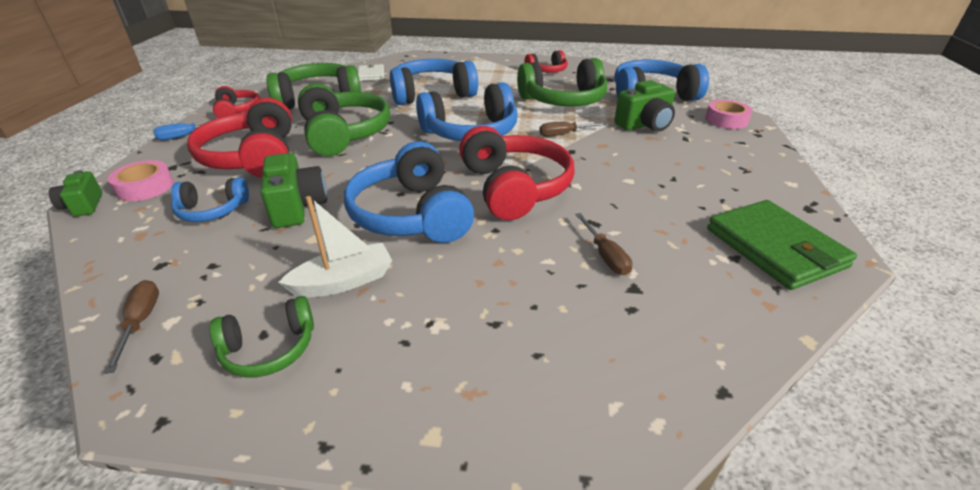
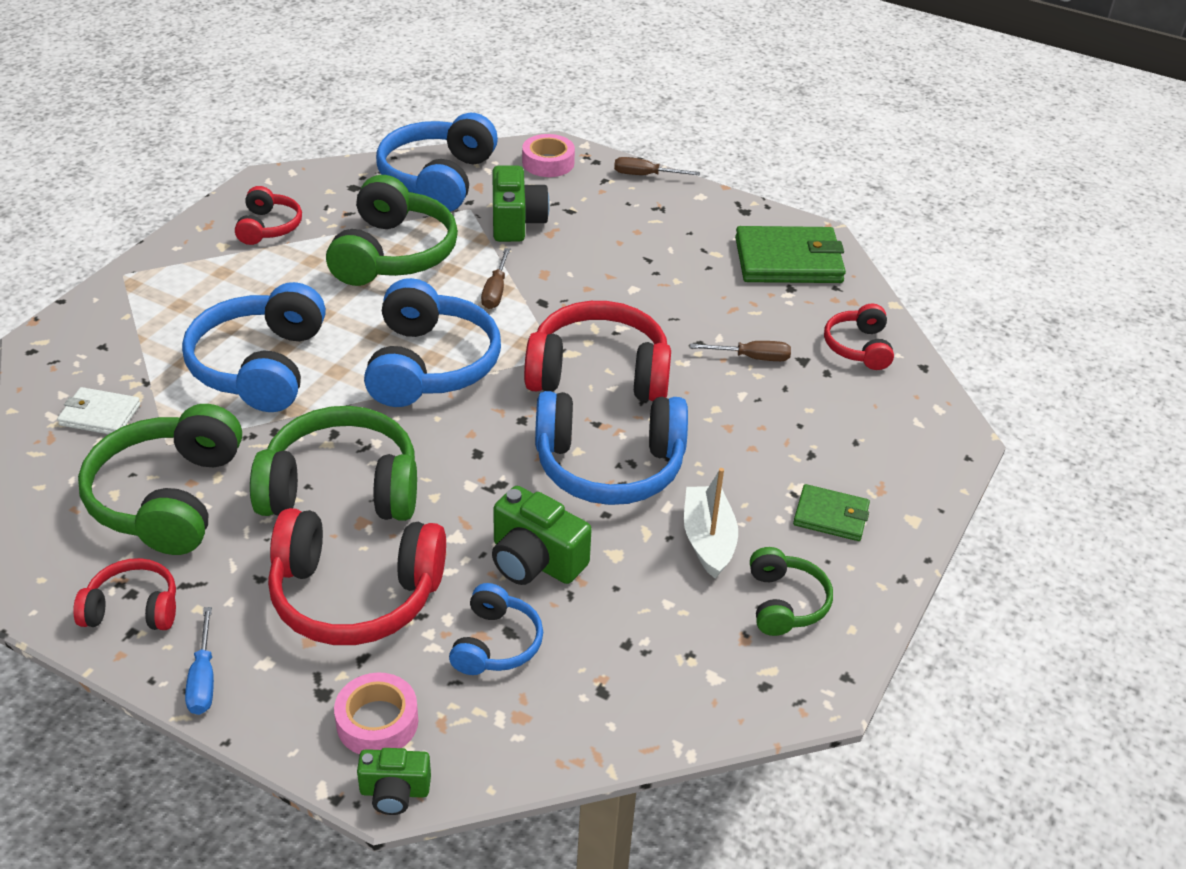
camera: 70 degrees left, 5 degrees up
brown screwdriver [105,280,159,374] -> brown screwdriver moved to [614,157,700,175]
green camera [260,153,327,228] -> green camera turned 150 degrees counterclockwise [492,486,592,585]
none -> green wallet [793,484,870,541]
none -> red headphones [824,304,894,370]

